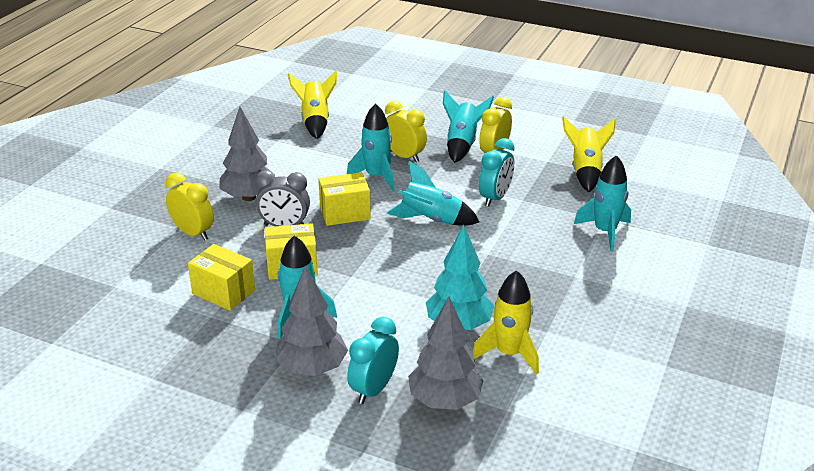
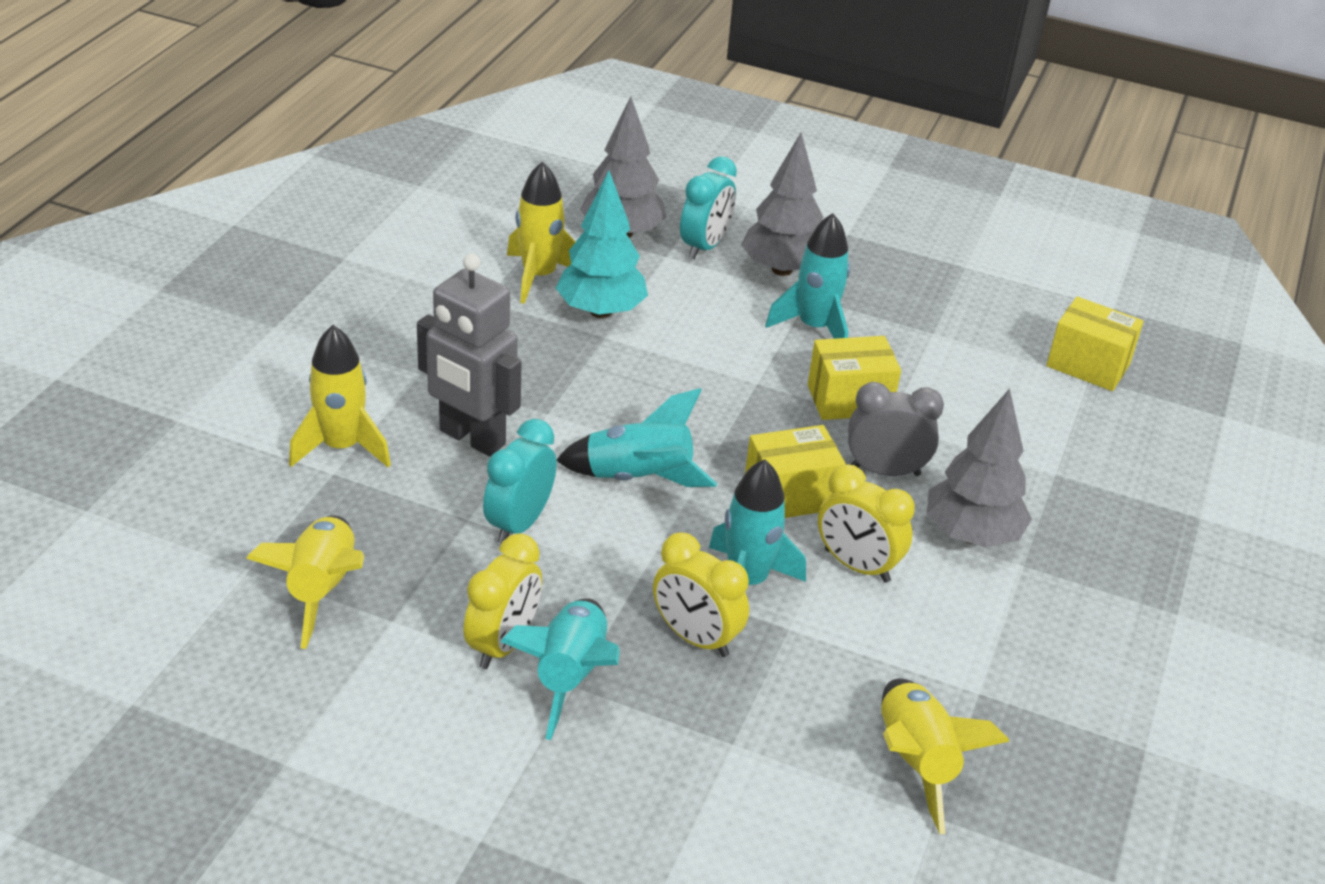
camera: 175 degrees right, 5 degrees up
yellow clock [166,173,214,241] -> yellow clock moved to [818,464,915,583]
yellow box [188,244,255,311] -> yellow box moved to [1046,297,1144,391]
turquoise rocket [574,155,631,252] -> yellow rocket [289,325,391,467]
none -> grey robot [417,254,522,456]

